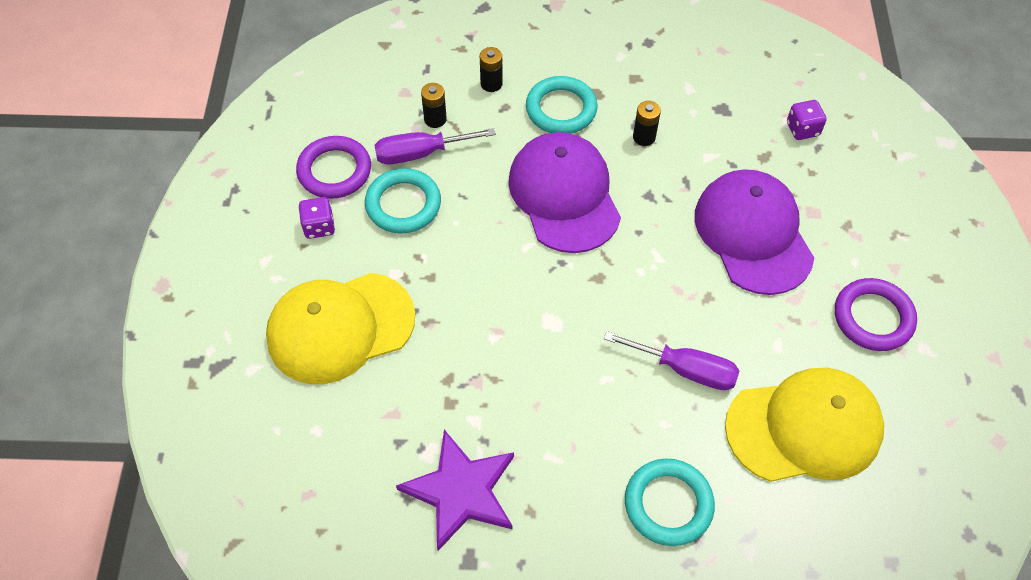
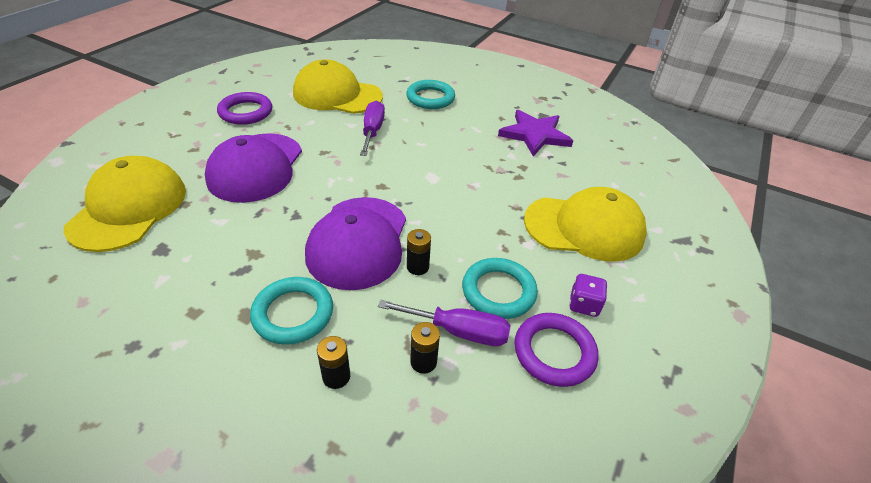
camera: 155 degrees left, 15 degrees down
purple screwdriver [604,331,740,390] -> purple screwdriver turned 45 degrees clockwise [360,100,385,156]
black battery [633,101,661,146] -> black battery moved to [407,229,431,275]
purple dice [787,100,827,140] -> yellow cap [64,156,186,252]

